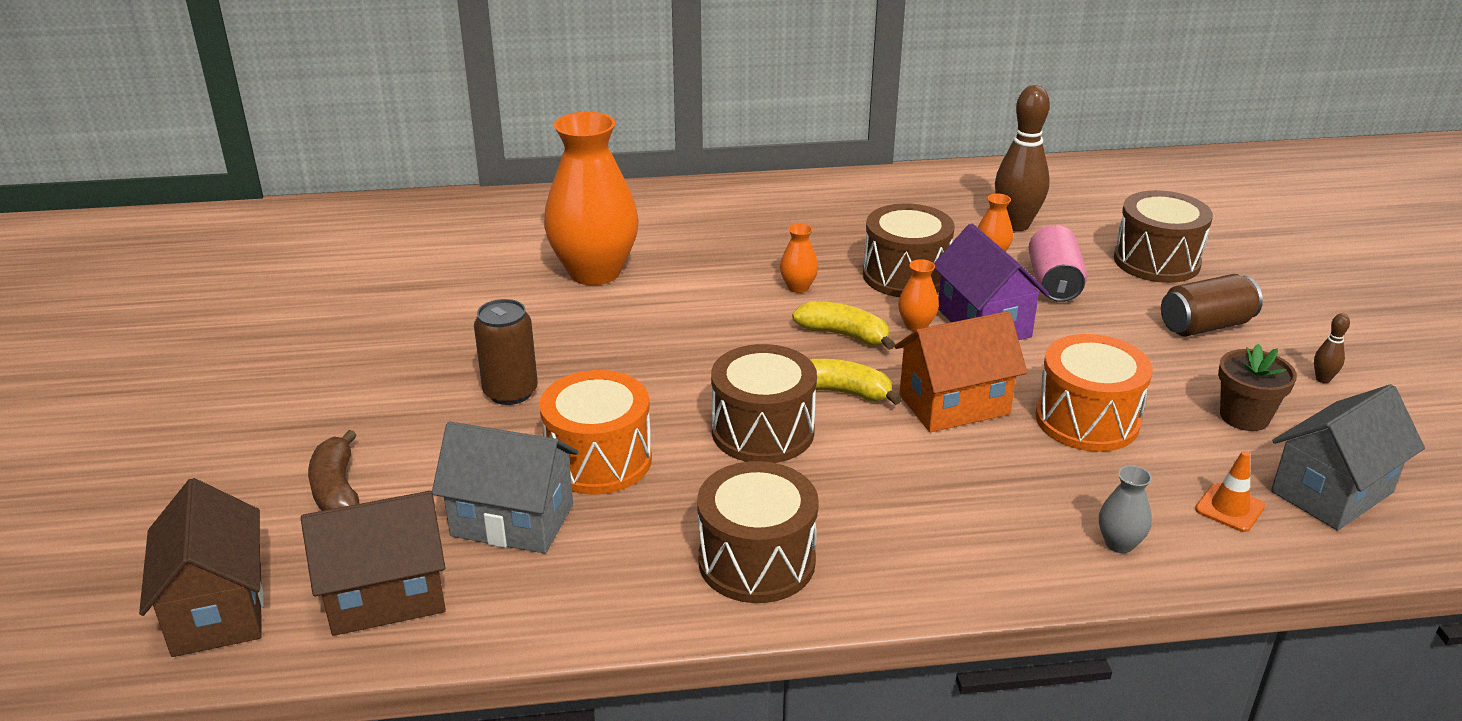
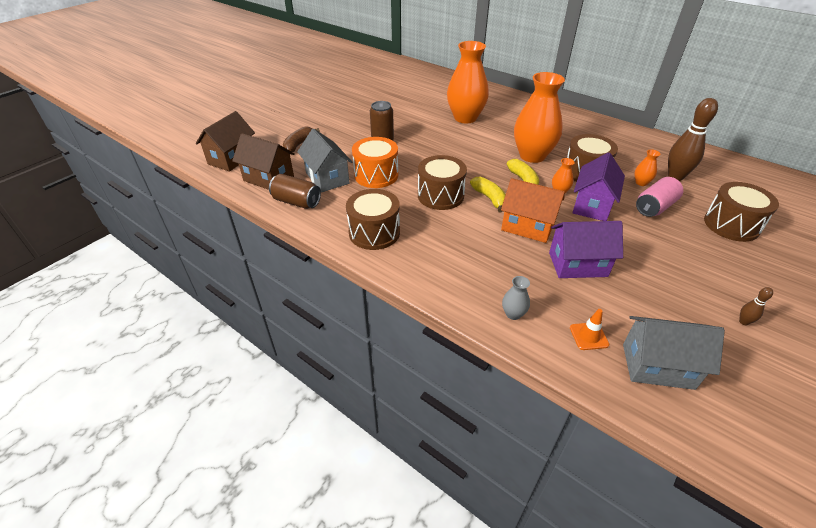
camera: 45 degrees right, 10 degrees up
orange vase [780,223,818,293] -> orange vase [514,72,565,163], size x2.46
orange drum [1036,334,1153,452] -> purple house [549,221,623,278]
brown can [1161,274,1263,337] -> brown can moved to [269,174,321,209]
brown flower pot [1218,344,1297,431] -> none

